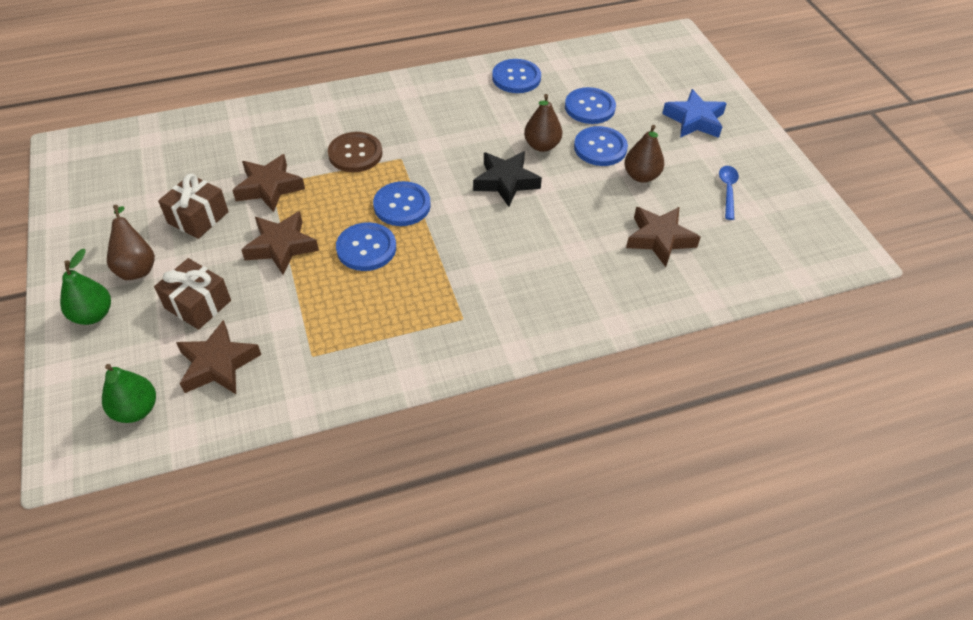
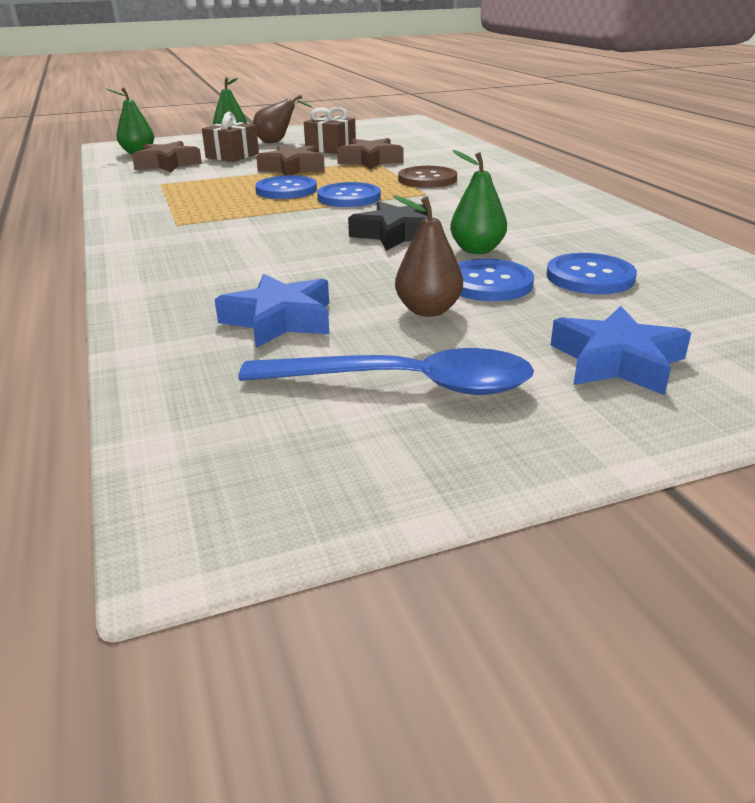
camera: 90 degrees right, 20 degrees down
blue button [492,59,541,93] -> none
brown pear [524,94,562,152] -> green pear [450,150,507,254]
brown star [626,207,701,267] -> blue star [214,274,329,348]
blue spoon [719,166,739,220] -> blue spoon [238,348,534,395], size x1.94

